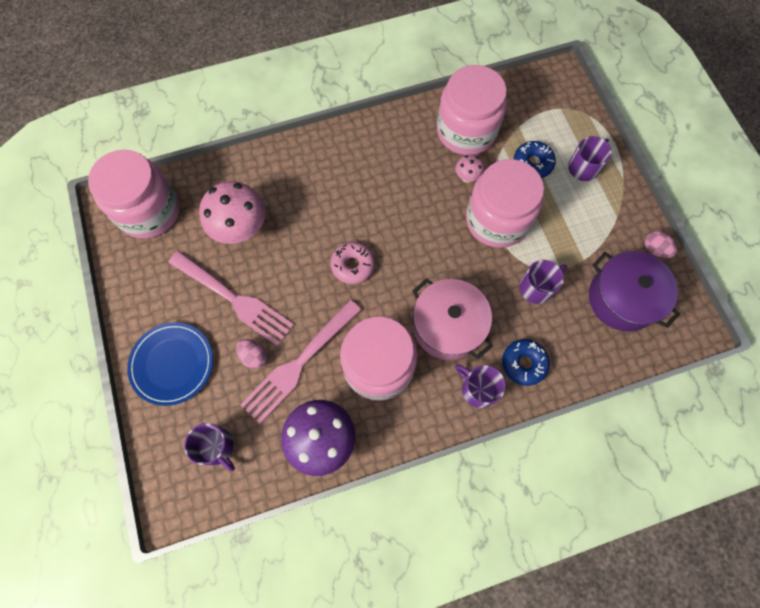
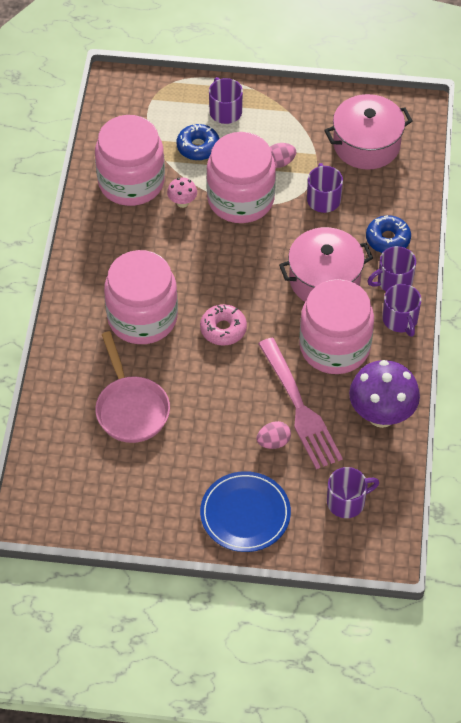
camera: 65 degrees left, 15 degrees down
pink jar [88,149,180,238] -> pink jar moved to [104,250,178,344]
pink fork [168,251,294,346] -> none
pink mushroom [199,181,266,244] -> pink pan [95,331,170,443]
purple pot [589,251,680,332] -> pink pot [324,94,413,170]
pink egg [644,231,677,258] -> pink egg moved to [270,143,296,168]
none -> purple mug [382,284,421,337]

